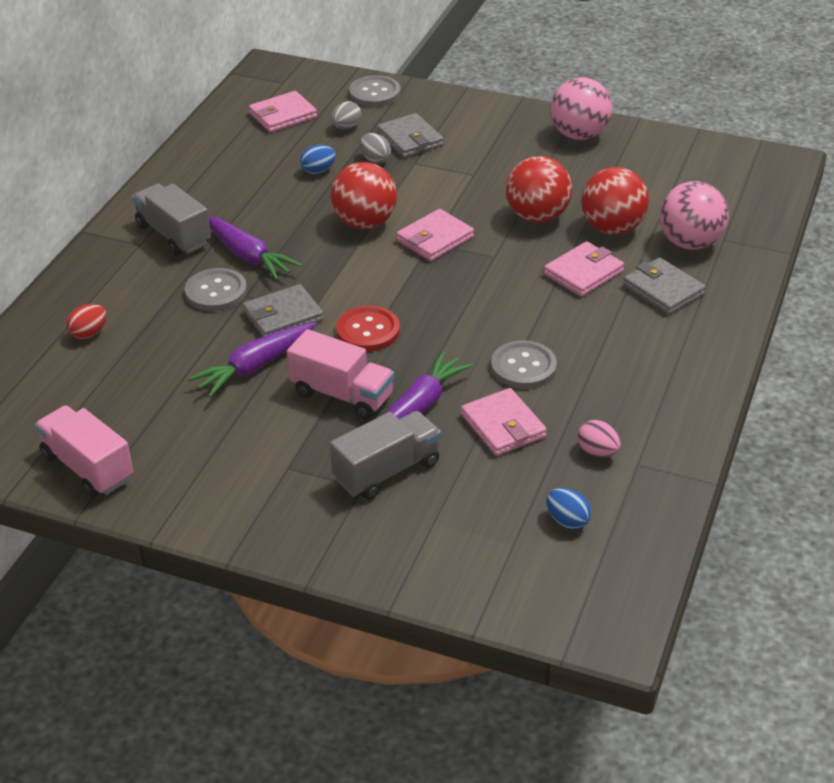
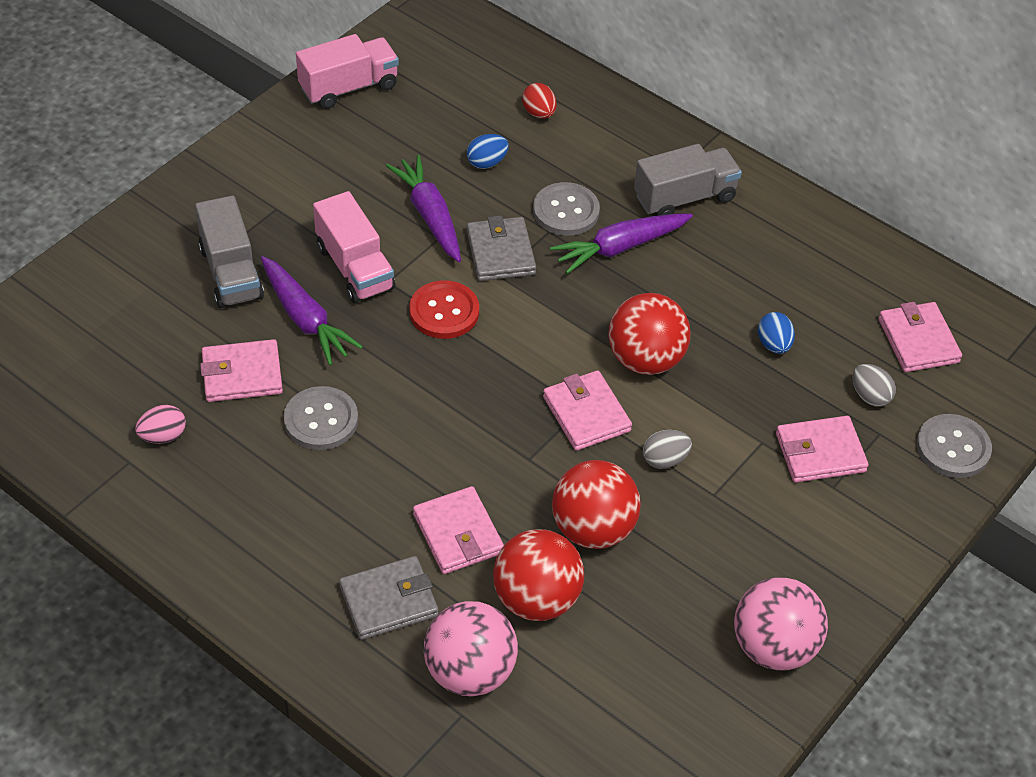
camera: 105 degrees right, 10 degrees up
pink truck [287,329,394,419] -> pink truck turned 75 degrees counterclockwise [313,191,395,303]
grey egg [360,133,391,163] -> grey egg moved to [643,430,692,469]
grey wallet [377,113,444,158] -> pink wallet [776,416,869,483]
blue egg [546,488,592,529] -> blue egg moved to [467,134,509,169]

